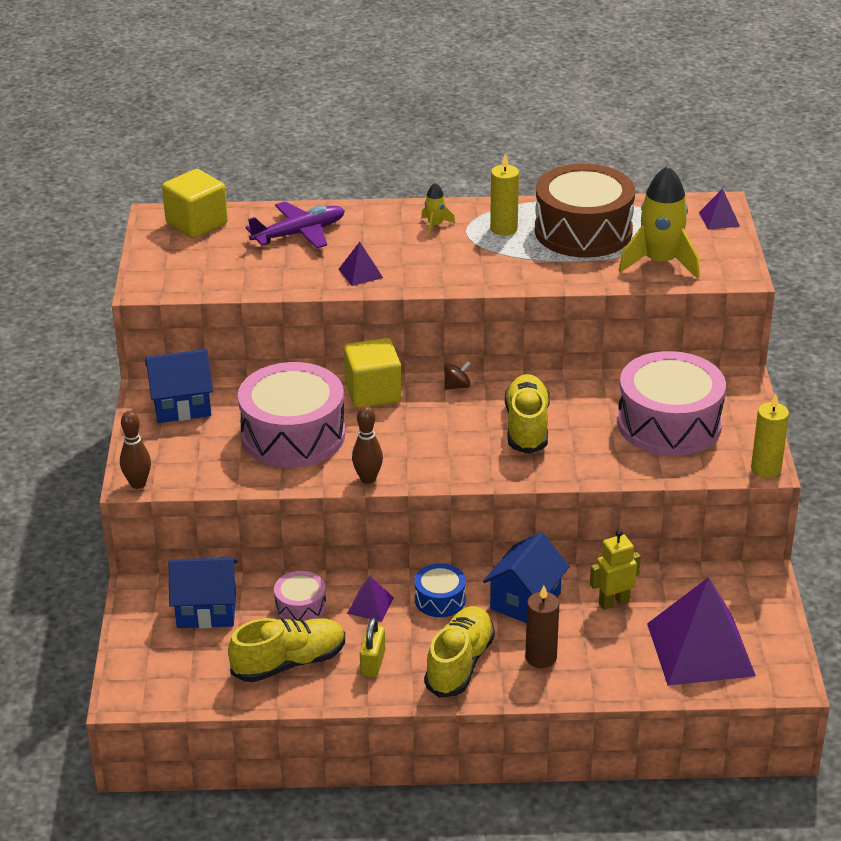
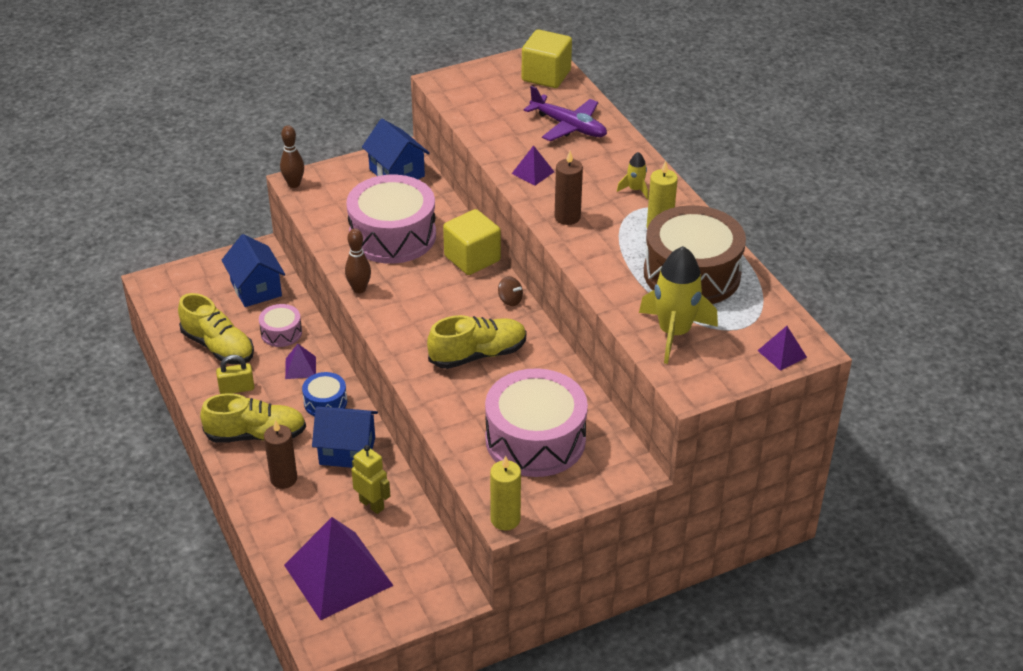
camera: 65 degrees right, 5 degrees up
none -> brown candle [555,151,583,225]

